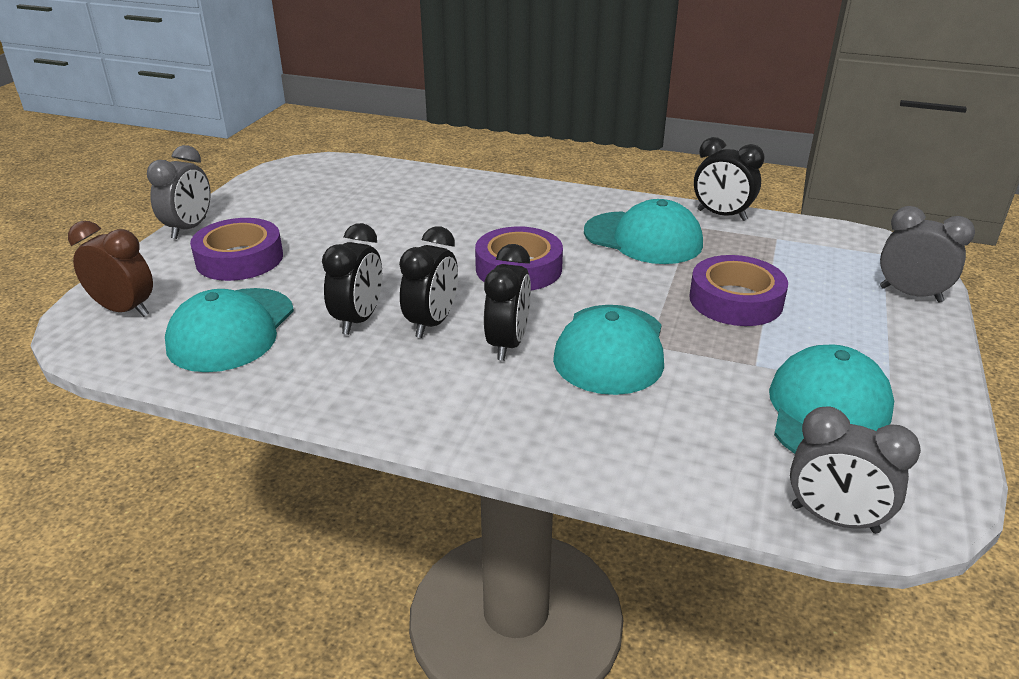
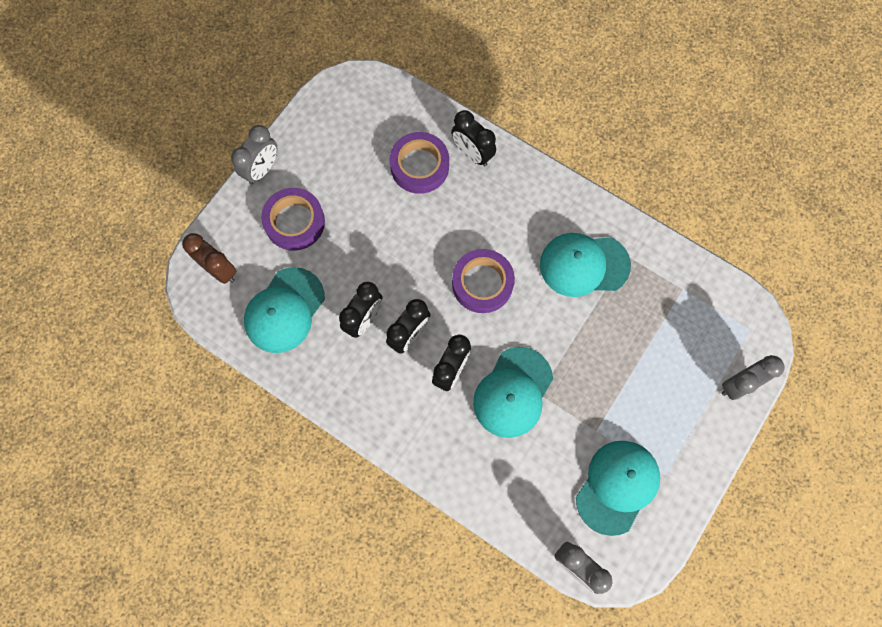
camera: 15 degrees right, 40 degrees up
turquoise cap [584,199,703,264] -> turquoise cap turned 135 degrees clockwise [540,233,631,297]
purple tape [689,255,788,326] -> purple tape moved to [390,132,449,194]
black clock [694,137,765,221] -> black clock moved to [451,110,496,166]
grey clock [880,206,975,302] -> grey clock turned 105 degrees clockwise [722,355,785,400]

